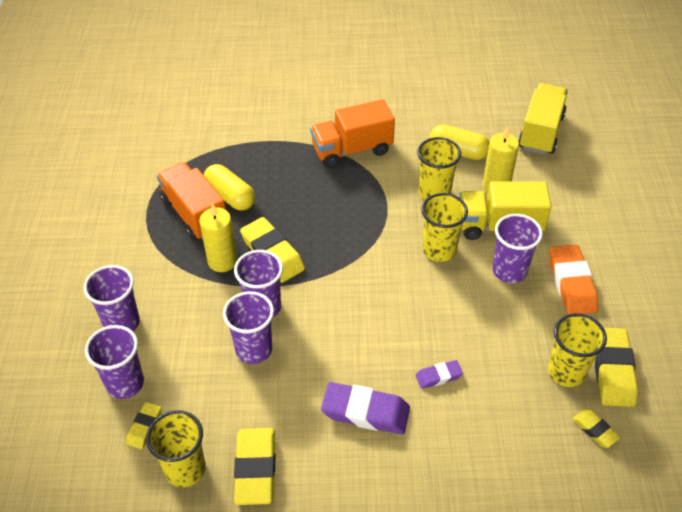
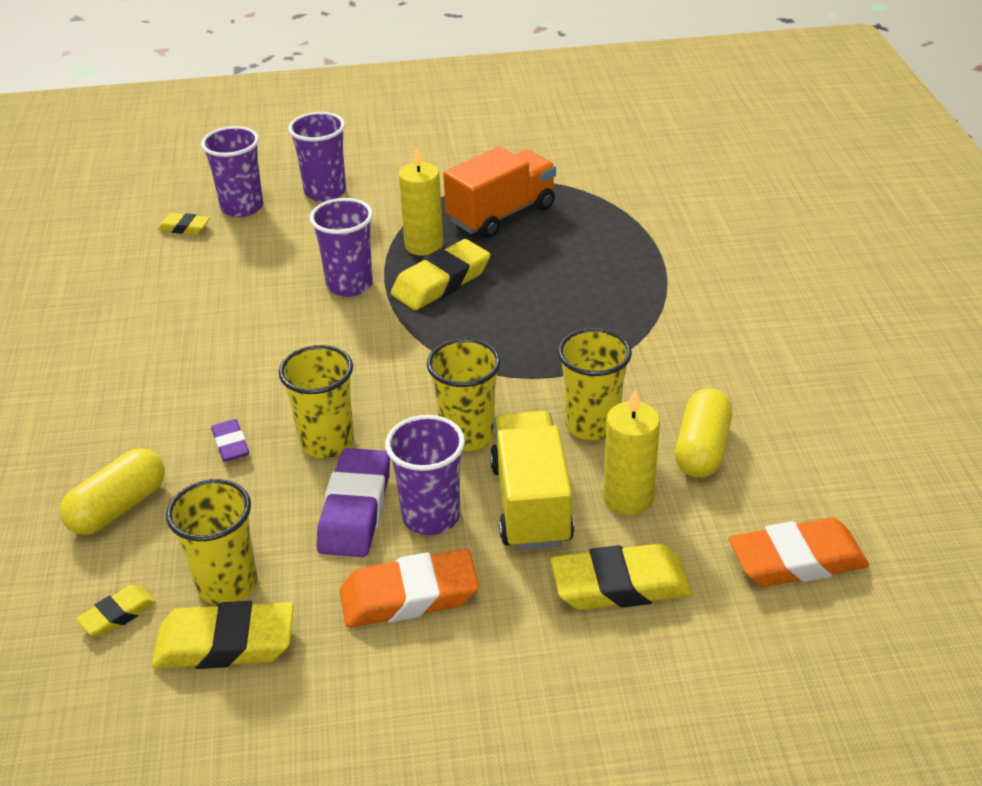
camera: 85 degrees right, 10 degrees down
yellow cup [146,410,206,487] -> yellow cup moved to [279,345,354,458]
yellow capsule [204,164,255,211] -> yellow capsule moved to [60,448,165,535]
purple cup [223,291,274,364] -> none
yellow eraser [234,428,275,505] -> yellow eraser moved to [551,544,692,610]
orange truck [310,99,395,168] -> none
purple eraser [321,382,410,434] -> purple eraser moved to [317,448,390,557]
yellow truck [518,83,568,155] -> orange eraser [729,518,869,587]

